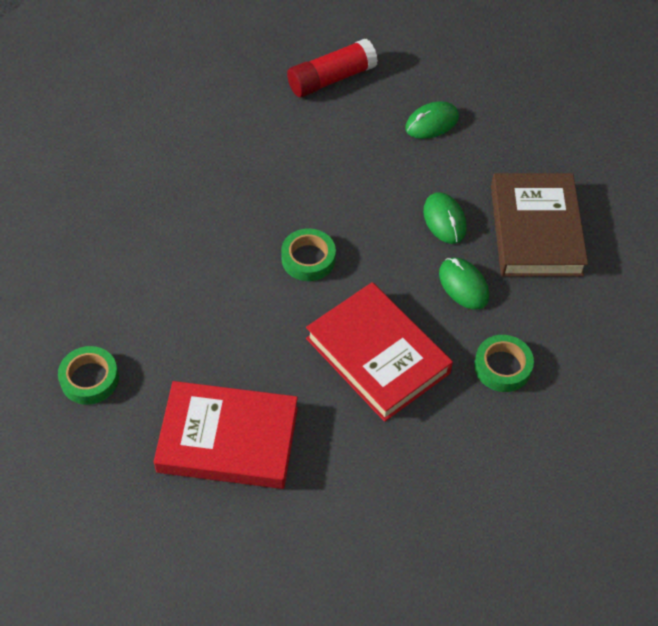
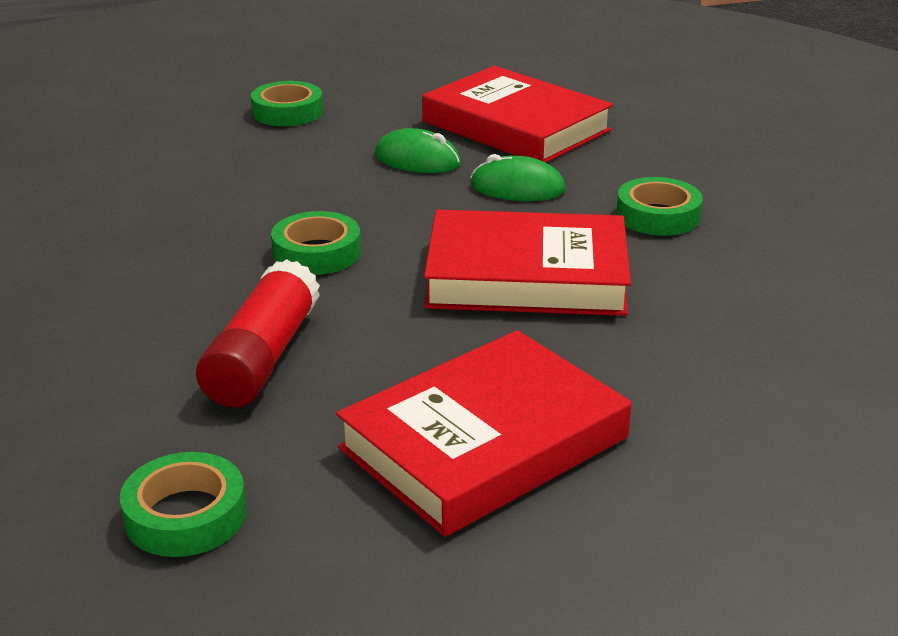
camera: 45 degrees left, 25 degrees down
red glue stick [287,39,378,97] -> red glue stick moved to [196,259,320,407]
green mouse [405,101,459,139] -> green tape [251,81,323,126]
brown book [491,173,588,277] -> red book [422,66,613,163]

